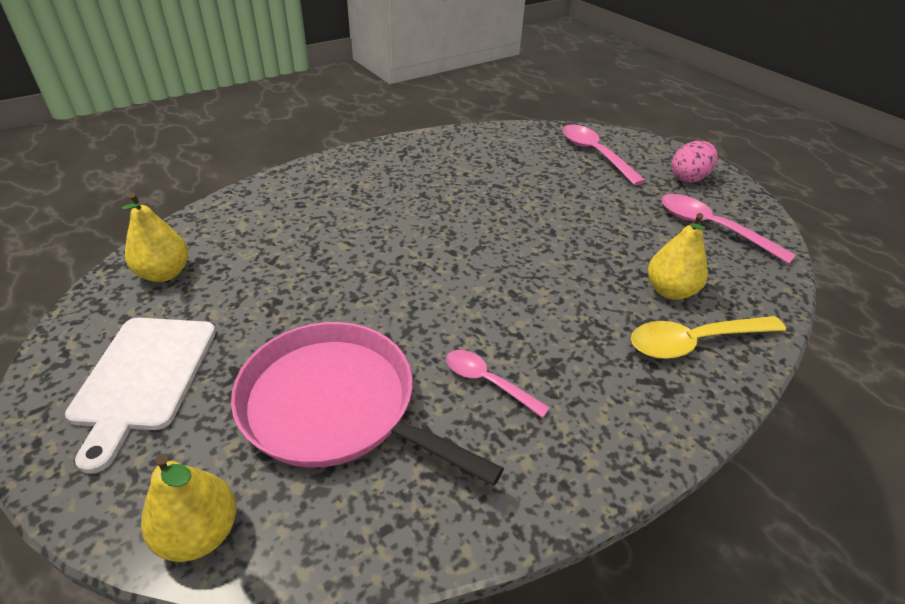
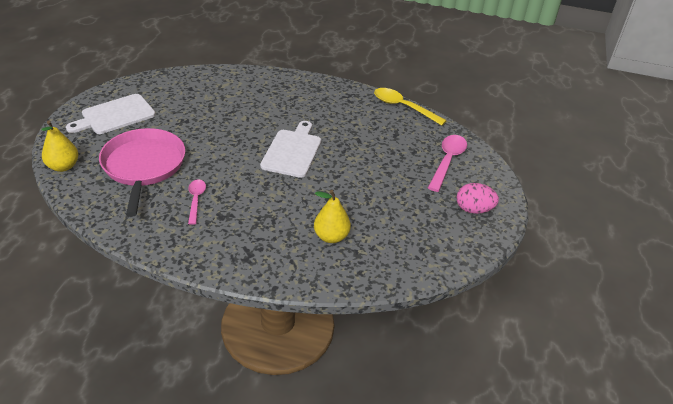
camera: 50 degrees right, 0 degrees up
yellow pear [122,192,188,282] -> none
yellow spoon [631,316,786,359] -> yellow spoon moved to [374,88,447,126]
pink spoon [661,194,796,264] -> none
none -> white cutting board [260,121,321,178]

